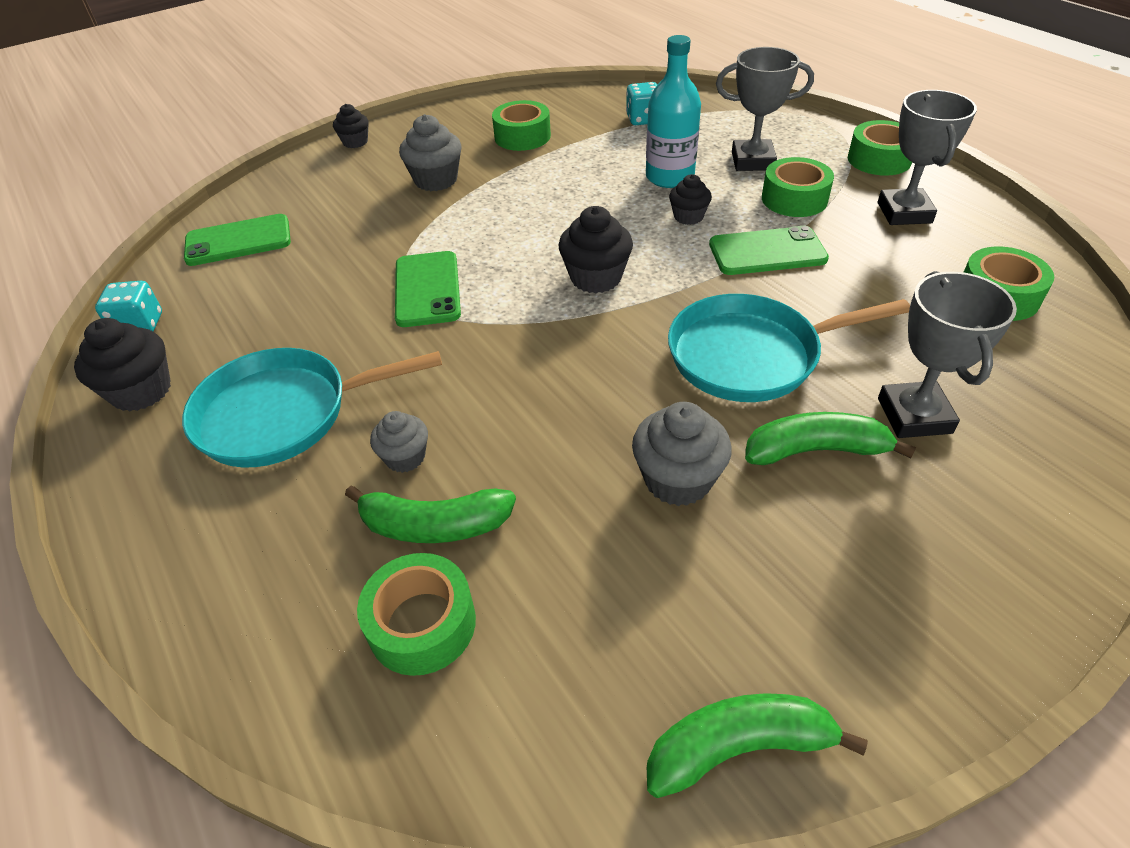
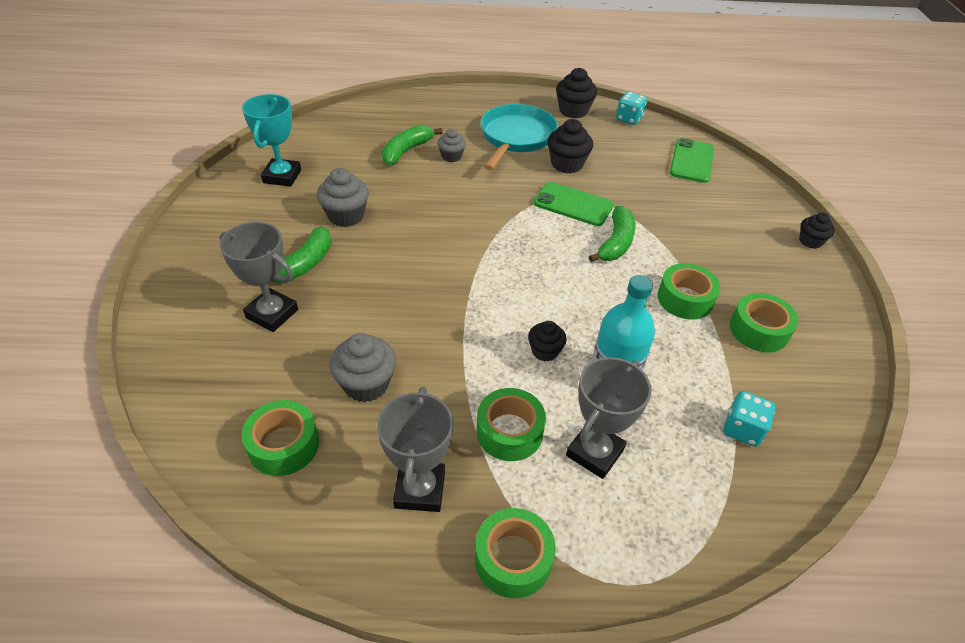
camera: 120 degrees right, 0 degrees up
green tape [357,553,476,676] -> green tape moved to [658,263,720,320]
grey cupcake [399,114,462,191] -> grey cupcake moved to [329,333,396,402]
black cupcake [558,206,633,293] -> black cupcake moved to [547,119,593,174]
green banana [647,693,868,798] -> green banana moved to [589,206,635,262]
turquoise pan [668,294,910,402] -> none
green phone [709,226,829,275] -> none
grey trophy [878,90,977,225] -> grey trophy turned 60 degrees clockwise [377,387,453,512]
none -> turquoise trophy [242,94,301,187]

